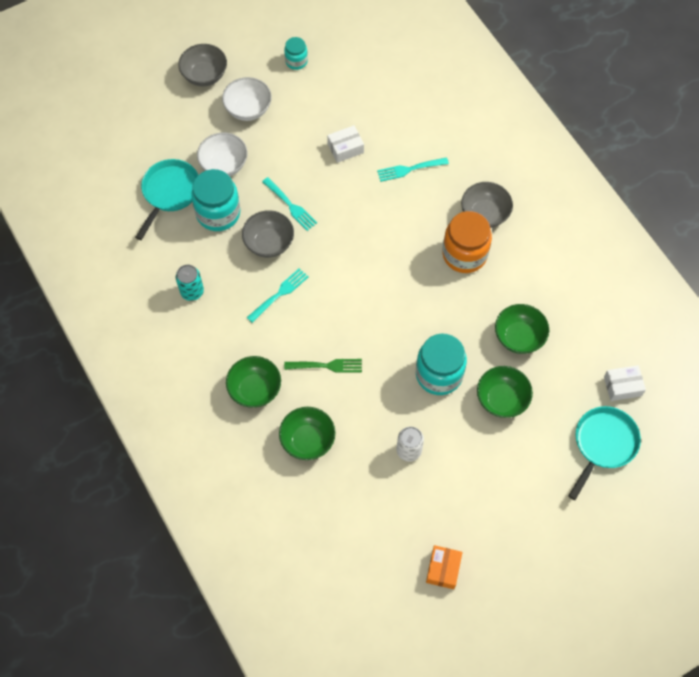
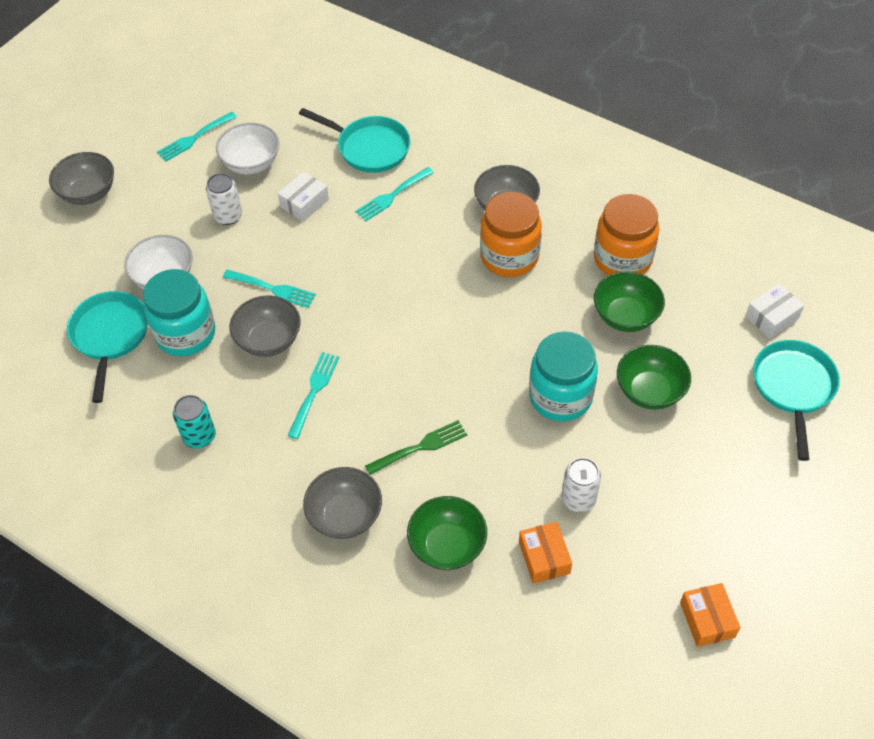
camera: 25 degrees left, 10 degrees down
white bowl [222,77,272,121] -> white bowl moved to [216,123,279,174]
green bowl [226,356,281,408] -> grey bowl [303,467,382,539]
turquoise jar [284,37,308,70] -> turquoise fork [157,112,237,162]
none -> white can [206,173,242,225]
none -> turquoise pan [299,108,411,173]
none -> orange box [519,522,572,584]
none -> orange jar [594,194,659,276]

